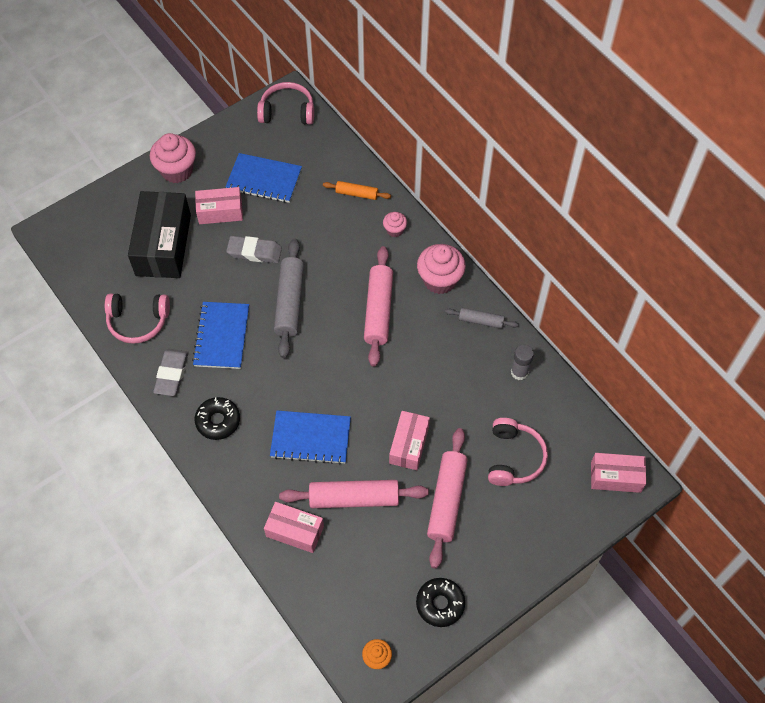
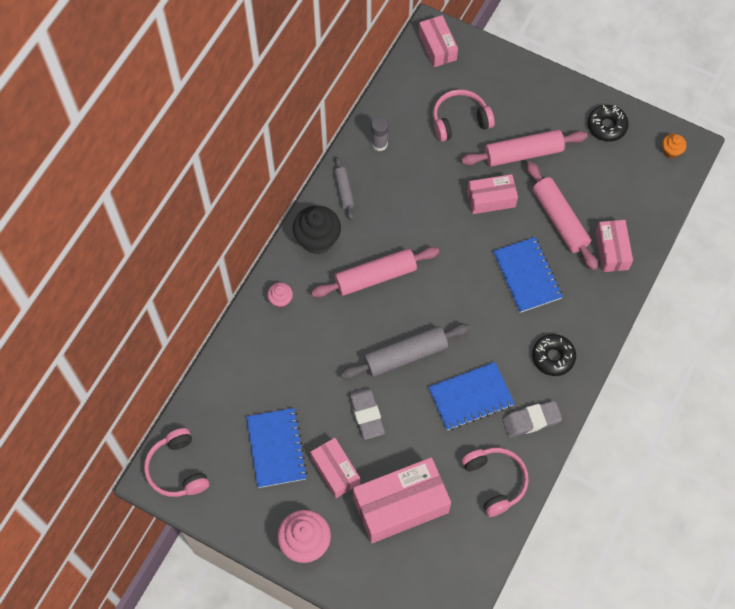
camera: 115 degrees left, 5 degrees up
black box [128,191,191,278] -> pink box [353,457,451,543]
orange rolling pin [323,181,391,200] -> none
pink cupcake [417,244,466,294] -> black cupcake [293,205,341,254]

